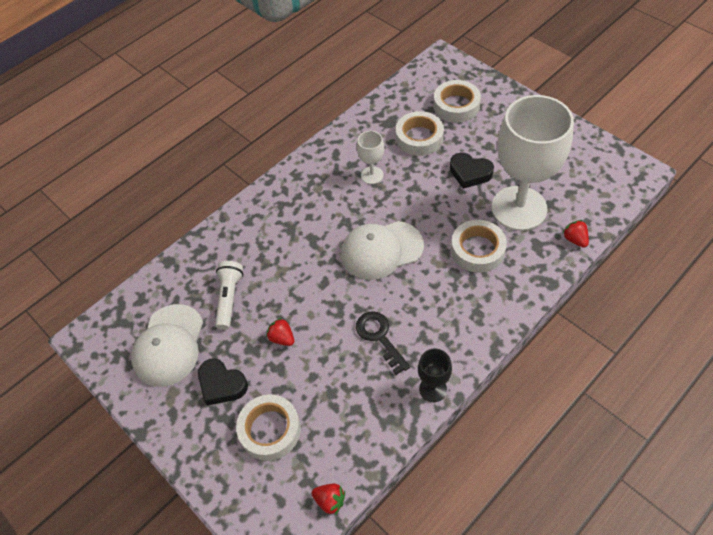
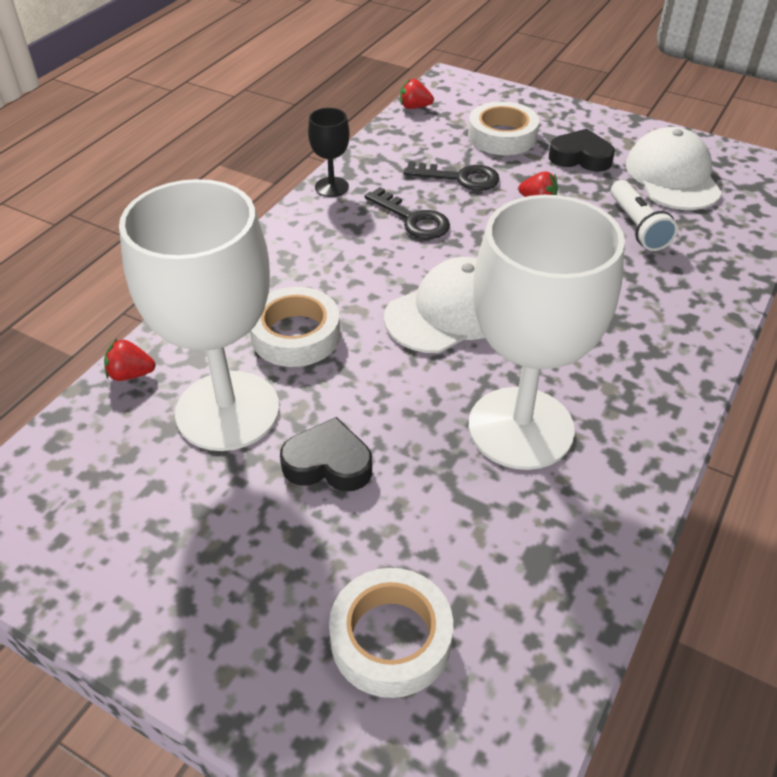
camera: 160 degrees right, 10 degrees down
white goblet [357,131,384,184] -> white goblet [469,195,625,470], size x2.31
white tape [396,111,444,156] -> none
red strawberry [562,220,589,248] -> red strawberry turned 135 degrees clockwise [104,339,156,381]
none -> black key [404,161,500,191]

